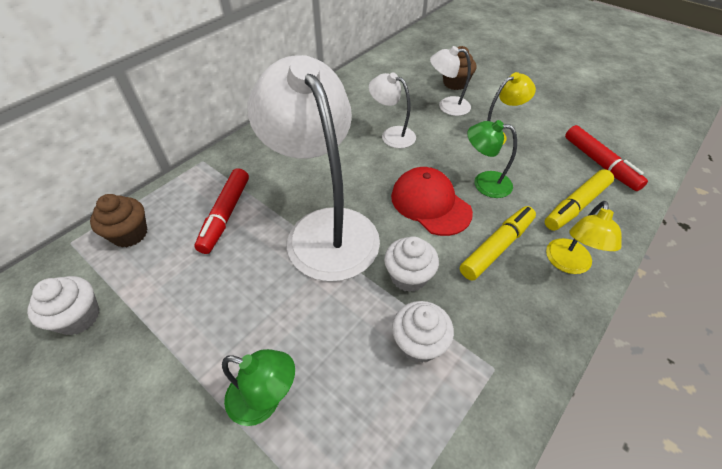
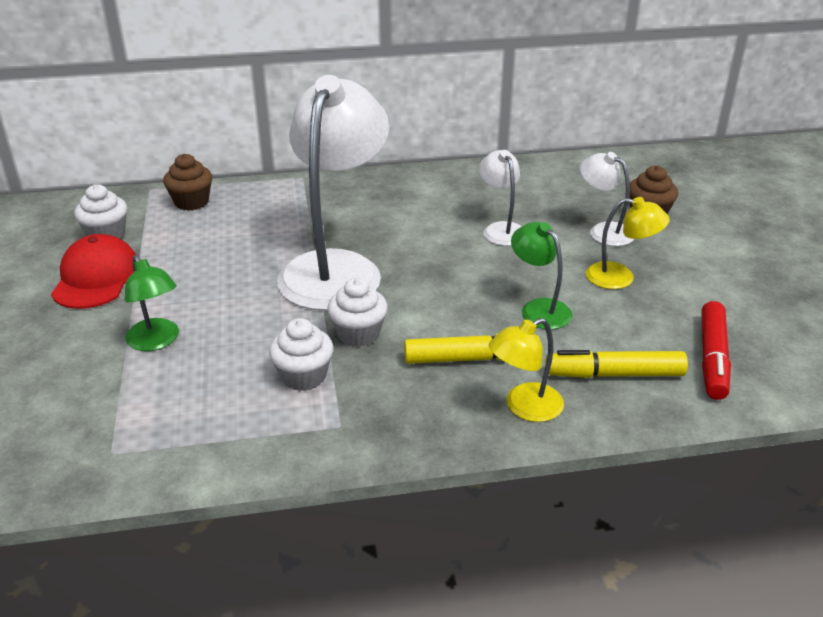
camera: 40 degrees right, 15 degrees down
red marker [194,168,249,254] -> none
red cap [391,167,473,236] -> red cap moved to [51,234,136,309]

